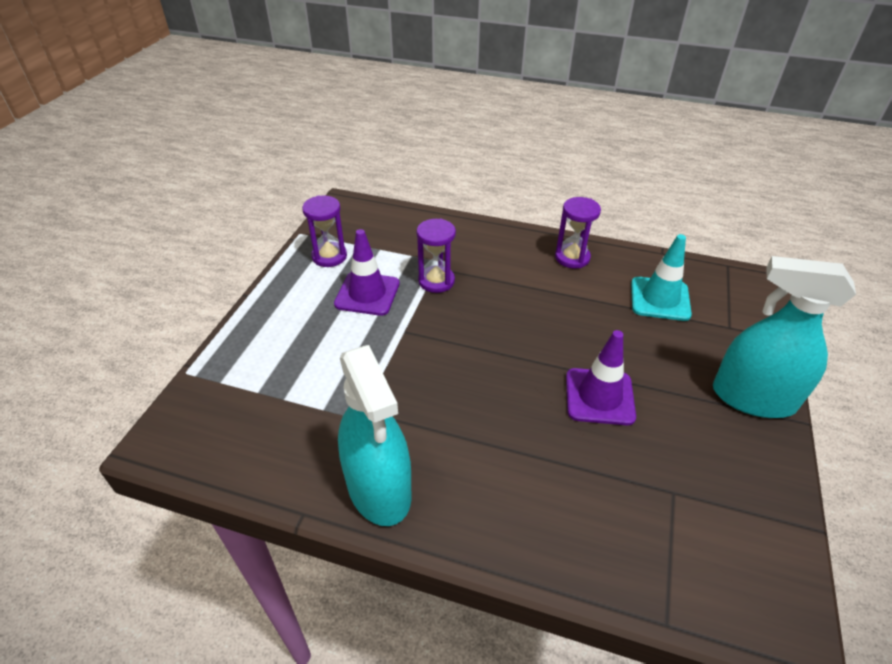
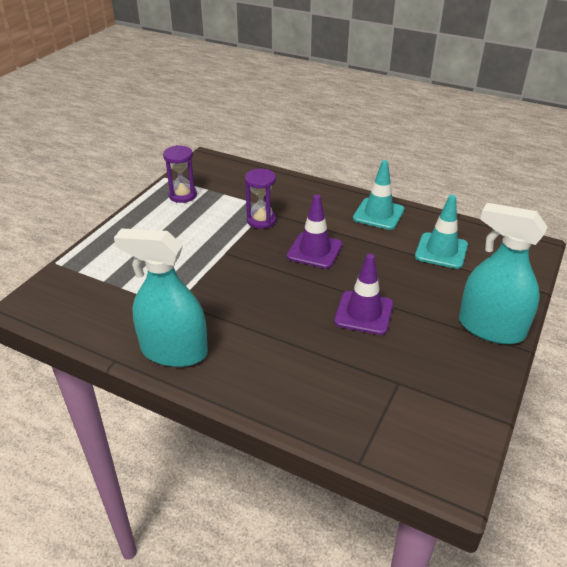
camera: 10 degrees right, 5 degrees down
purple traffic cone [334,229,400,316] -> purple traffic cone moved to [287,194,343,269]
turquoise spray bottle [338,345,412,526] -> turquoise spray bottle turned 120 degrees clockwise [114,228,208,367]
purple hourglass [555,197,601,268] -> turquoise traffic cone [353,160,404,230]

